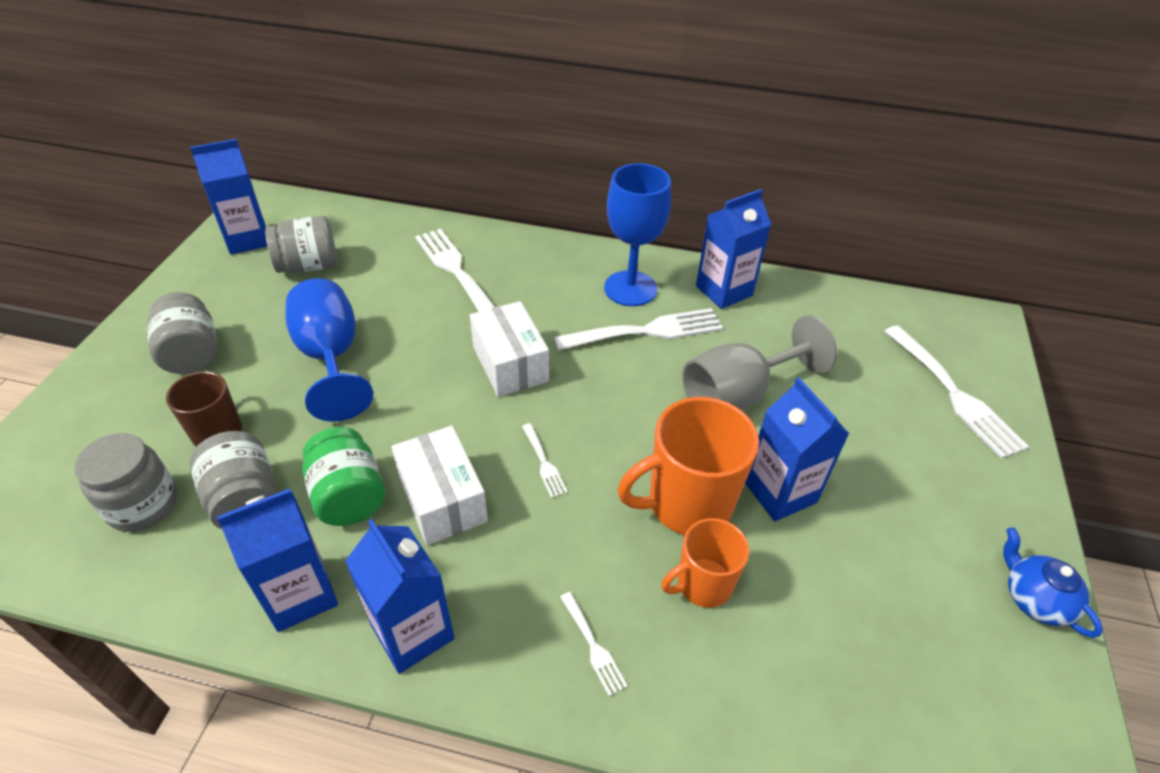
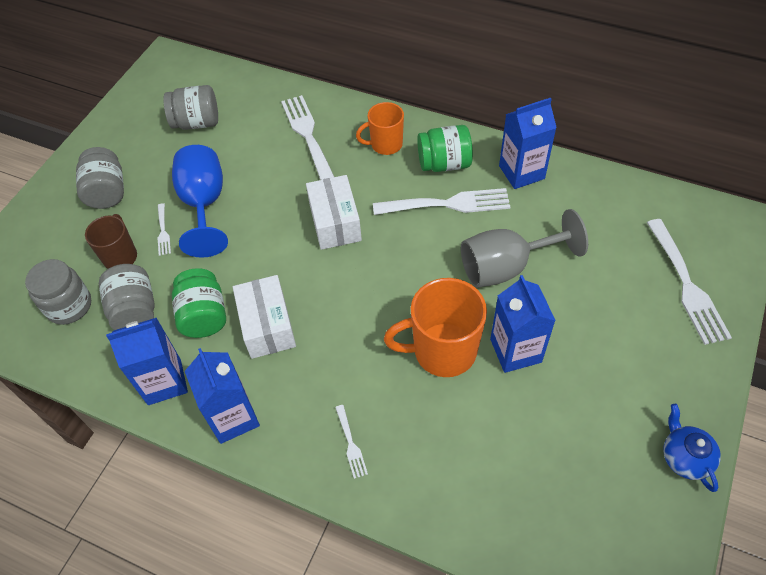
camera: 15 degrees right, 10 degrees up
blue carton [190,139,267,255] -> none
white fork [522,423,568,498] -> white fork moved to [158,203,171,256]
blue goblet [604,163,671,306] -> green jar [417,125,473,172]
orange mug [661,518,749,608] -> orange mug moved to [356,102,404,155]

